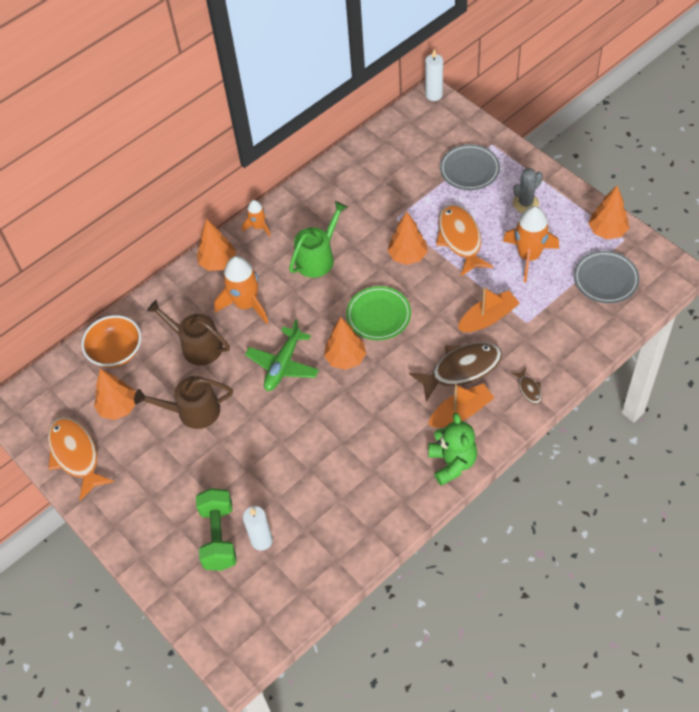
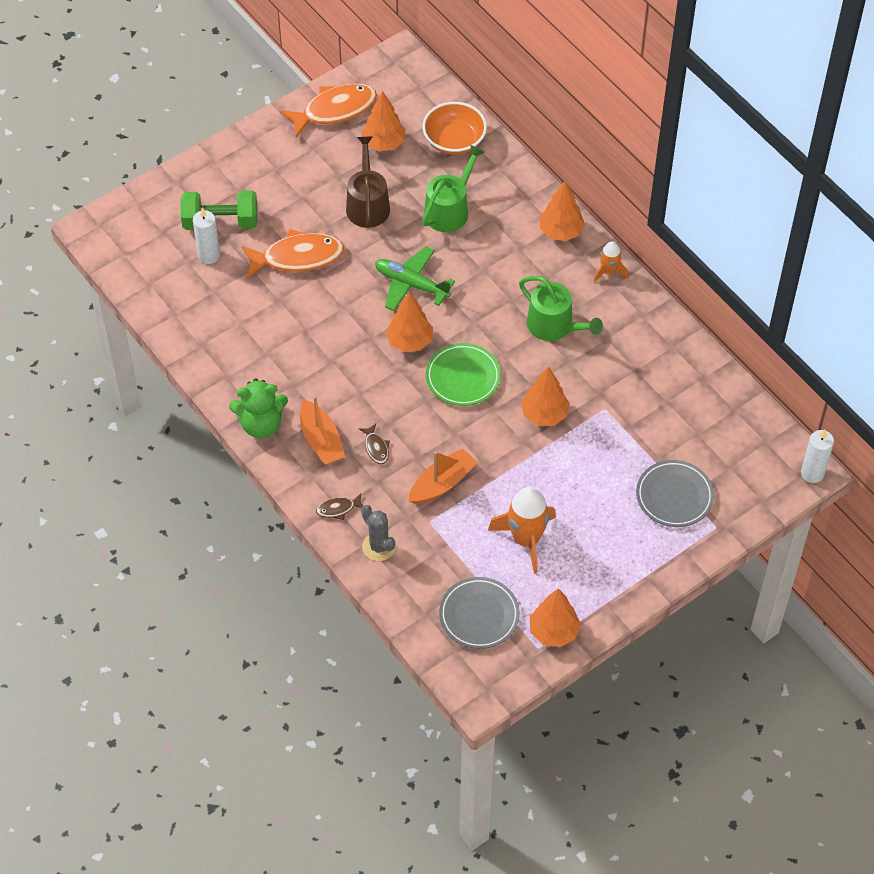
camera: 90 degrees right, 0 degrees up
brown watering can [147,300,230,366] -> green watering can [422,145,484,232]
orange rocket [214,256,269,324] -> none
brown fish [409,342,502,402] -> brown fish [359,424,390,464], size x0.45
orange fish [436,204,494,277] -> orange fish moved to [241,229,344,278]
orange boat [458,287,520,332] -> orange boat turned 105 degrees counterclockwise [408,448,477,504]
grey cactus [513,168,543,213] -> grey cactus moved to [361,505,396,561]

